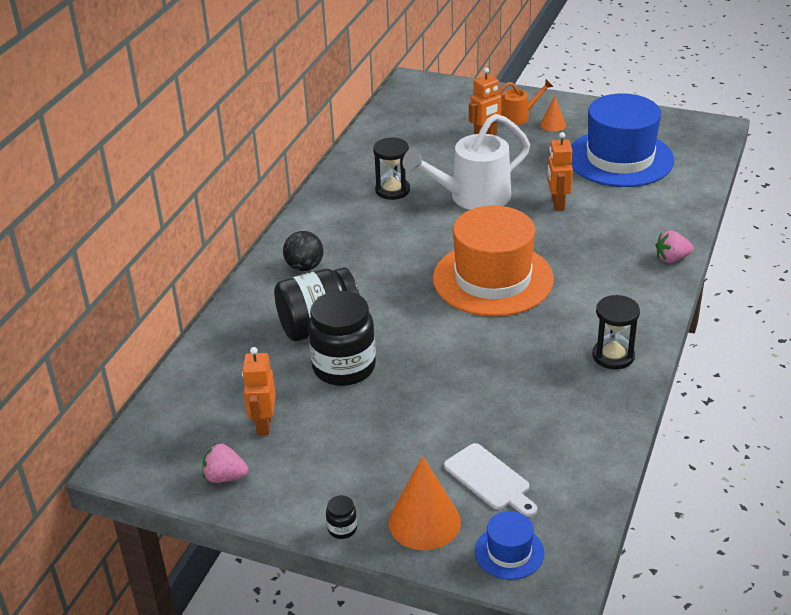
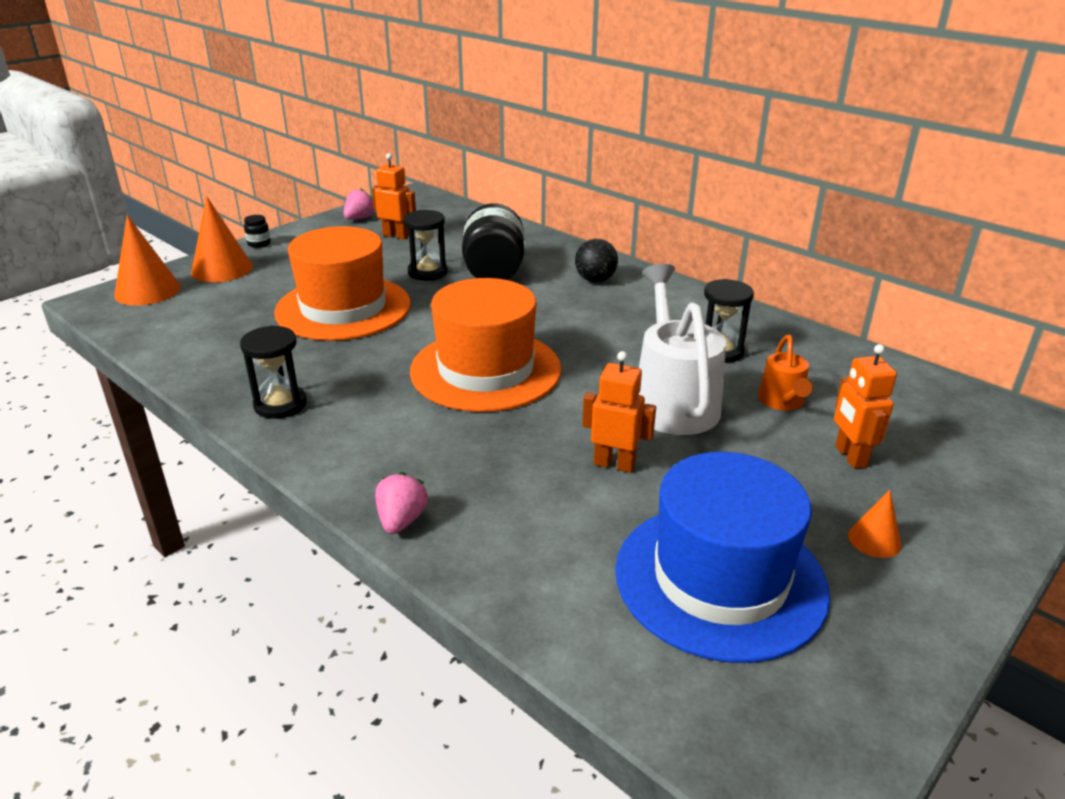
camera: 110 degrees right, 5 degrees down
black jar [308,291,376,386] -> black hourglass [404,210,448,281]
white cutting board [444,443,537,517] -> none
blue hat [475,511,544,580] -> orange cone [114,215,181,306]
orange watering can [499,79,554,125] -> orange watering can moved to [758,335,813,411]
none -> orange hat [274,226,411,341]

